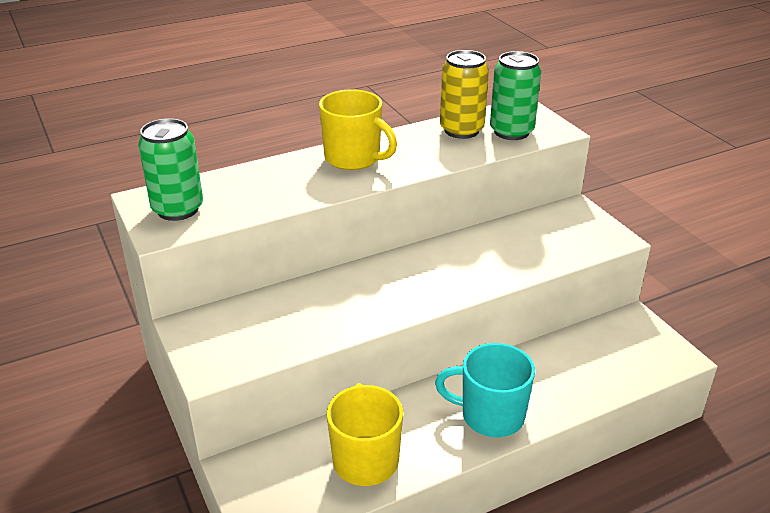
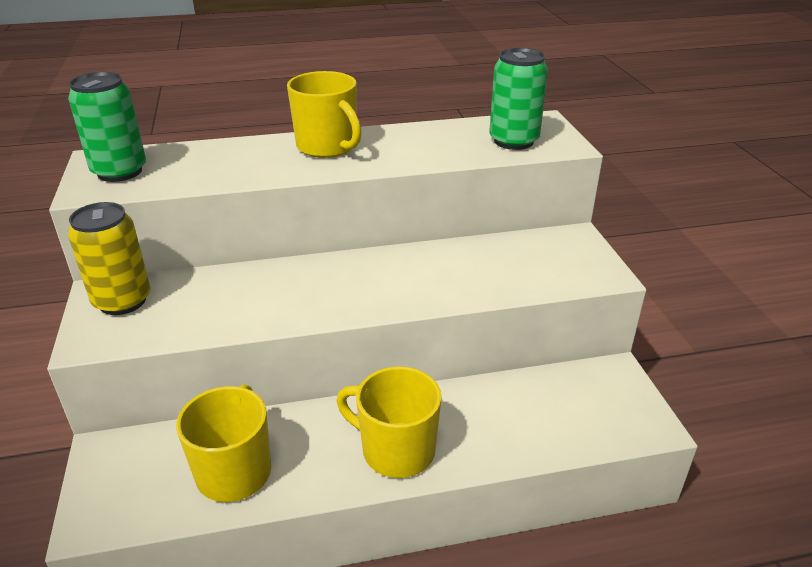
camera: 15 degrees right, 0 degrees up
turquoise mug [435,343,535,437] -> yellow mug [336,366,442,478]
yellow can [440,50,489,139] -> yellow can moved to [68,202,151,315]

